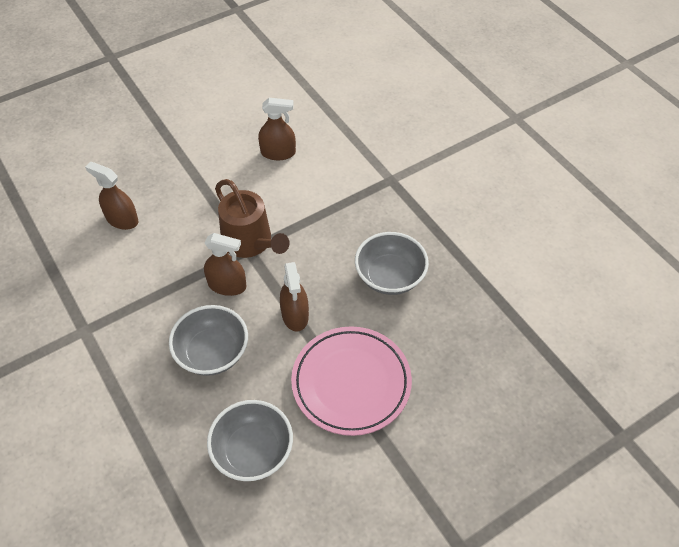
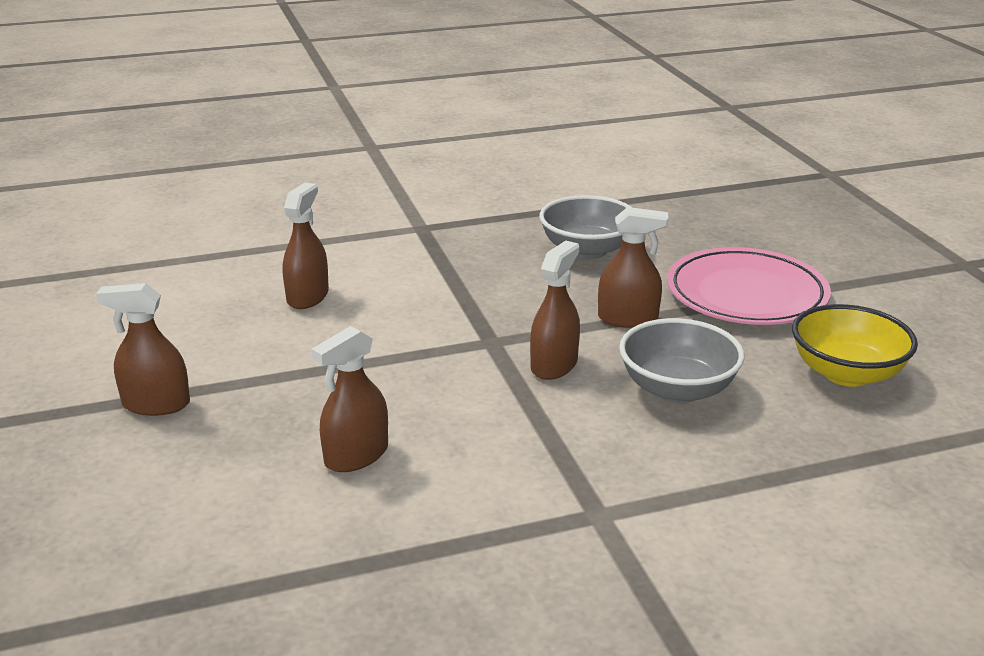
camera: 75 degrees left, 25 degrees down
grey bowl [207,400,293,481] -> yellow bowl [792,304,918,387]
brown watering can [215,179,290,258] -> none
none -> brown spray bottle [96,283,190,416]

